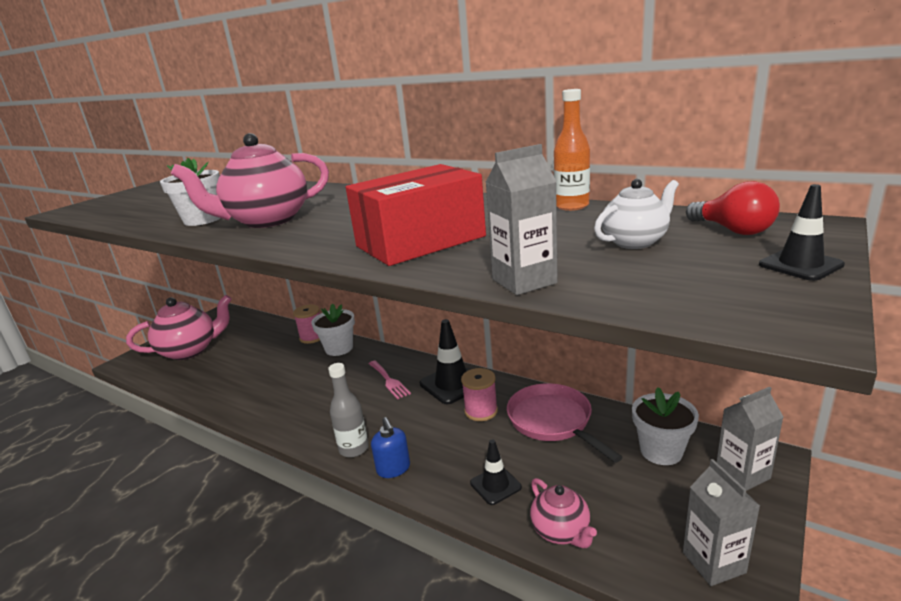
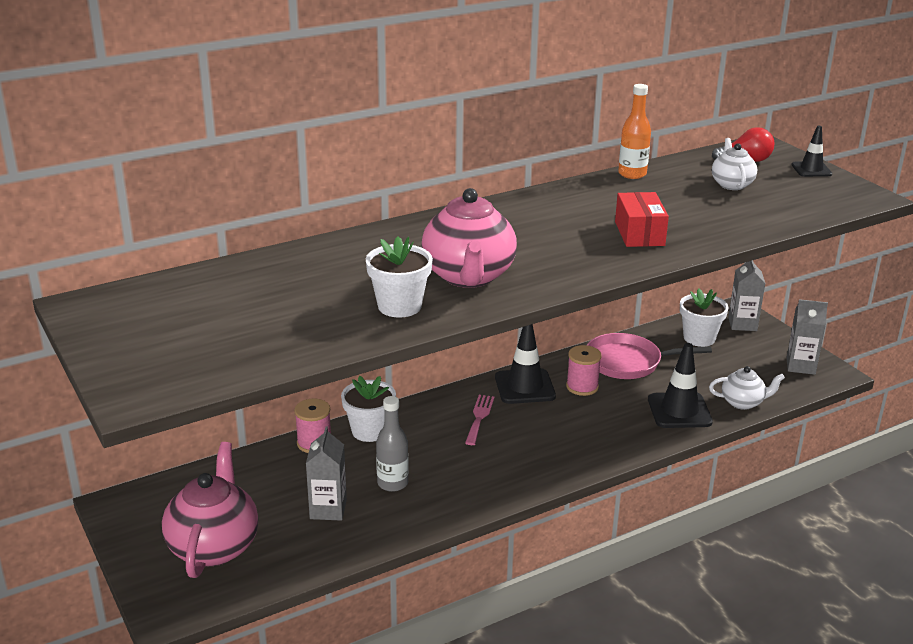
camera: 65 degrees left, 5 degrees up
grey bottle [328,363,369,457] -> grey bottle moved to [376,396,409,492]
red box [346,164,486,266] -> red box [615,192,669,247], size x0.62
pink fork [369,361,411,400] -> pink fork turned 75 degrees counterclockwise [465,395,495,445]
blue soap dispenser [371,417,410,478] -> none
black traffic cone [470,439,522,505] -> black traffic cone [648,343,713,428], size x1.67
grey carton [486,144,558,295] -> grey carton moved to [306,426,347,521]
pink teapot [530,478,597,548] -> white teapot [709,366,785,410]

